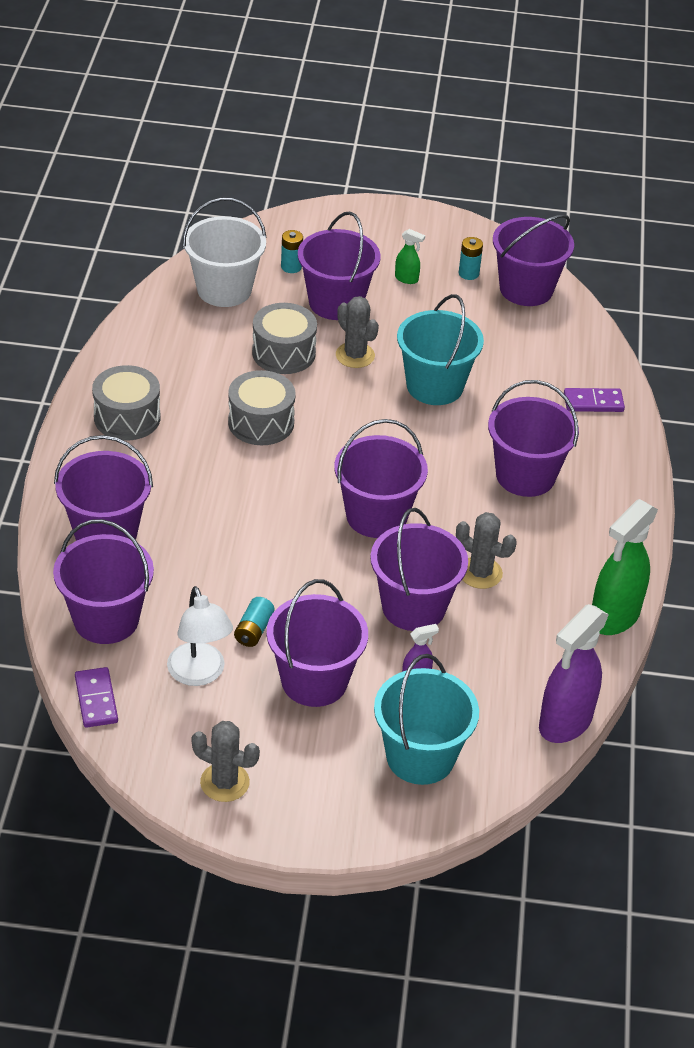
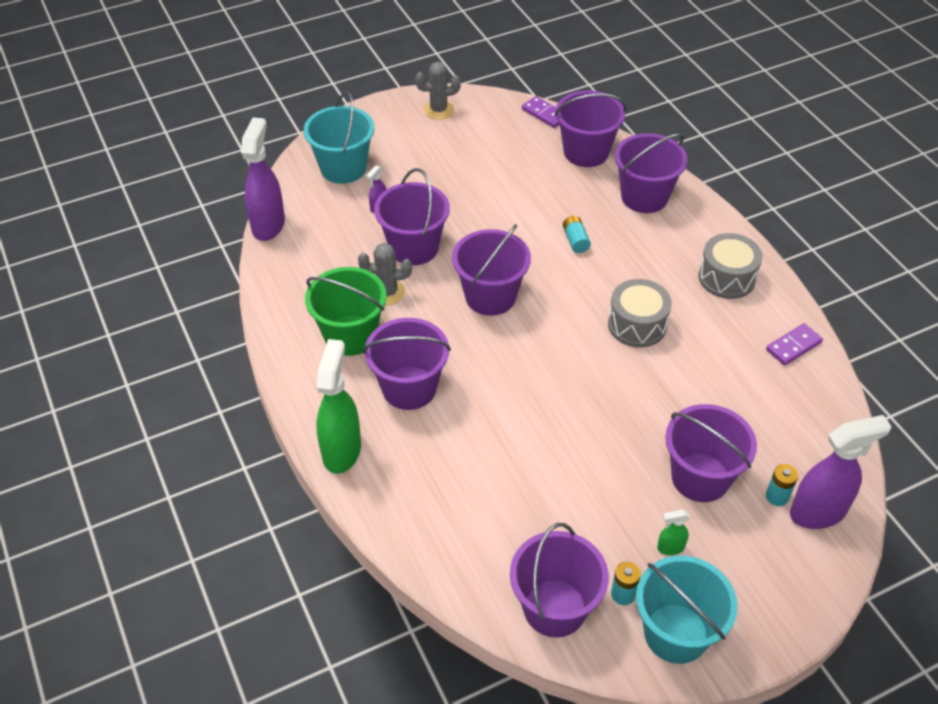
camera: 150 degrees right, 5 degrees up
white lamp [167,586,233,686] -> none
white bucket [183,198,267,307] -> none
turquoise battery [234,597,275,647] -> turquoise battery moved to [563,216,591,253]
grey drum [252,303,317,374] -> none
purple bucket [267,579,368,707] -> none
grey cactus [336,296,379,368] -> none
turquoise bucket [397,294,484,405] -> turquoise bucket moved to [636,556,738,664]
purple domino [564,388,625,412] -> purple domino moved to [766,323,823,365]
green spray bottle [592,499,658,635] -> green spray bottle moved to [317,339,361,474]
none -> green bucket [305,267,387,356]
none -> purple spray bottle [790,415,892,529]

